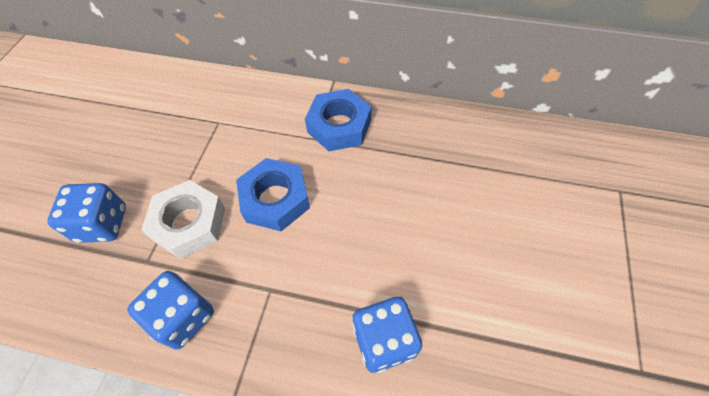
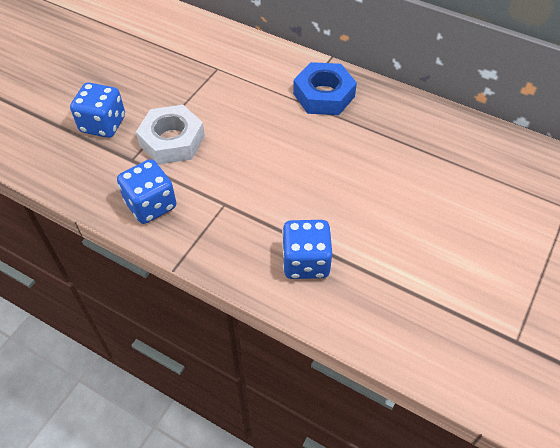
camera: 15 degrees right, 5 degrees down
blue nut [236,158,310,231] -> none

